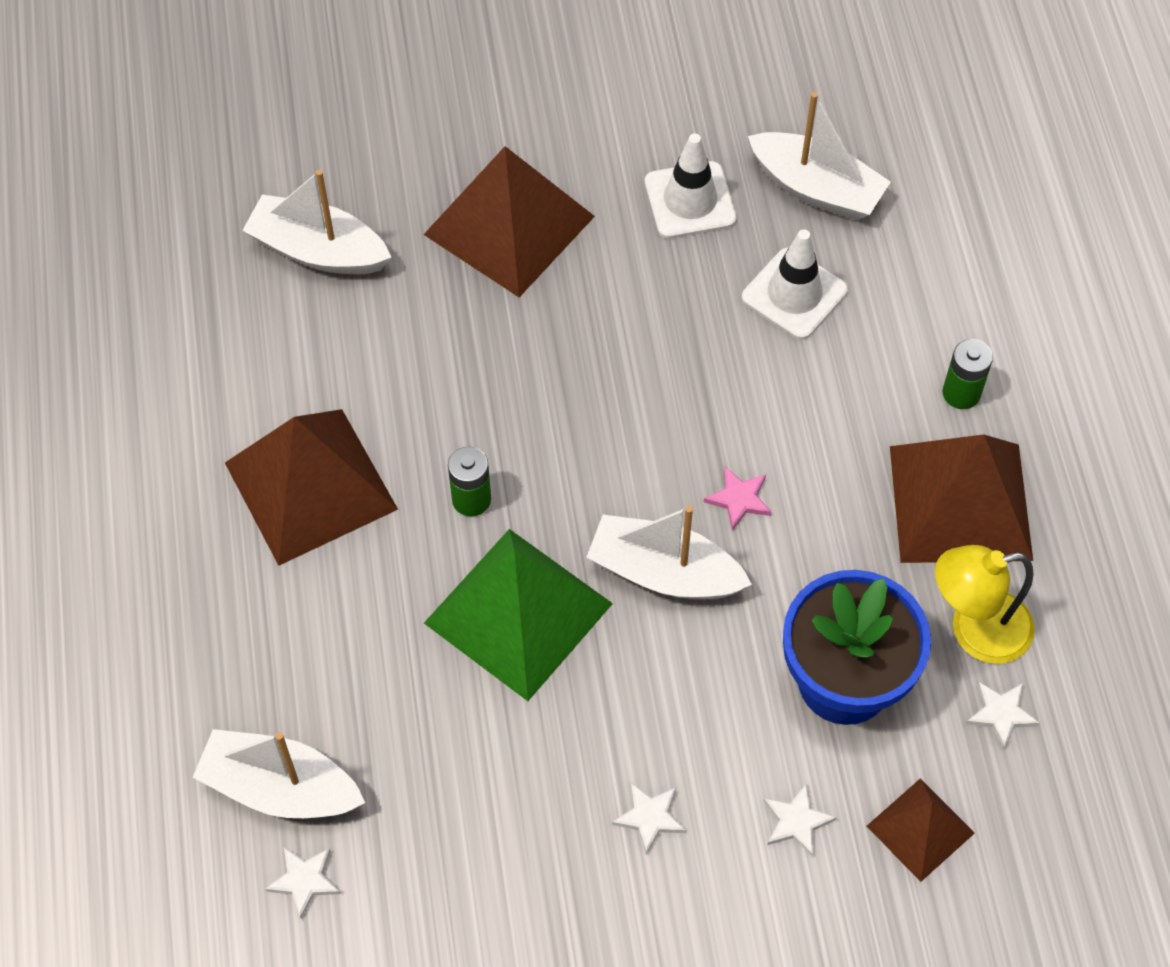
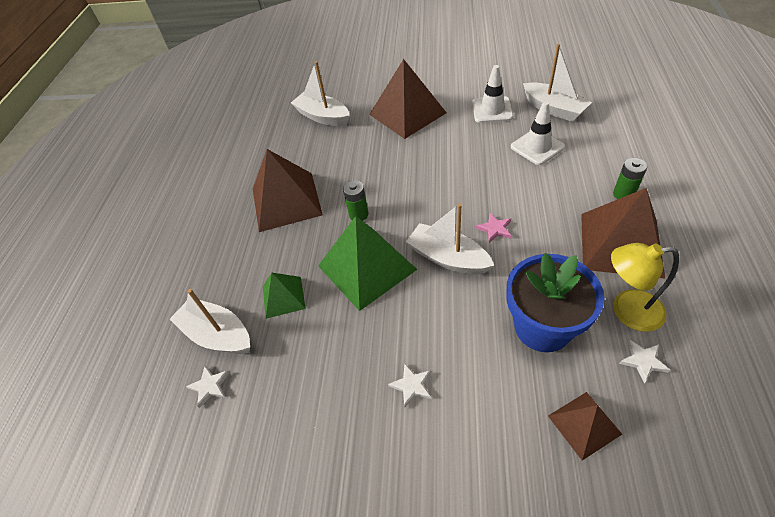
camera: 20 degrees right, 10 degrees down
white star [764,784,837,856] -> none
none -> green pyramid [263,273,306,319]

